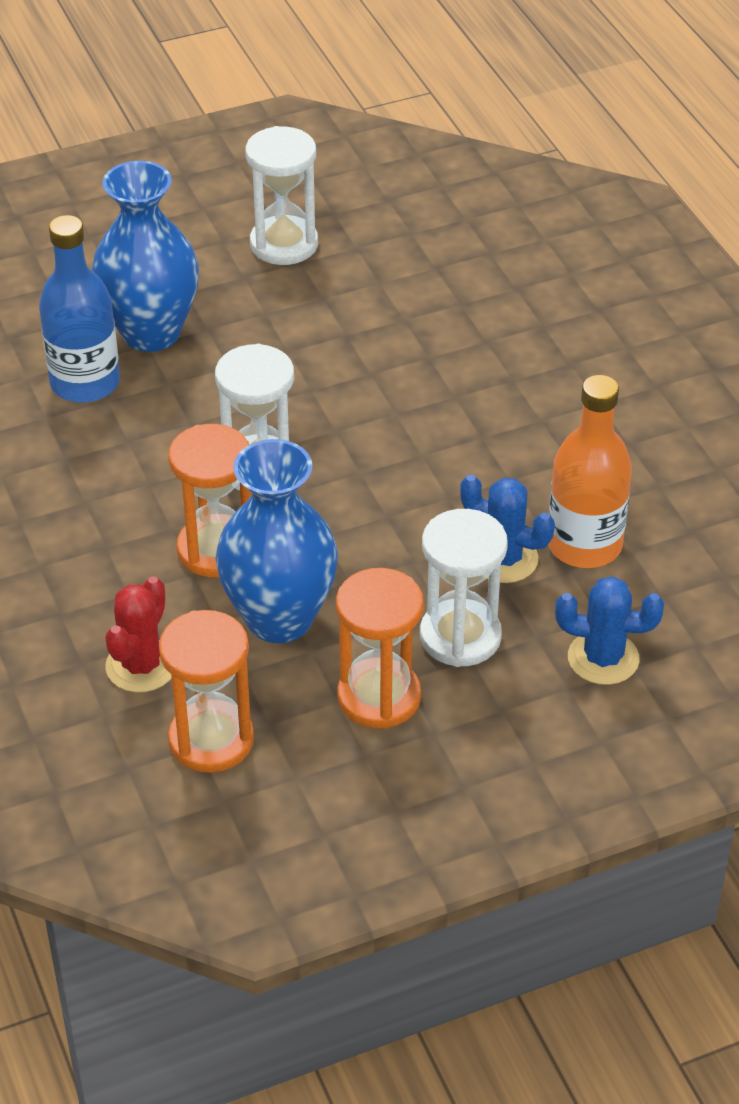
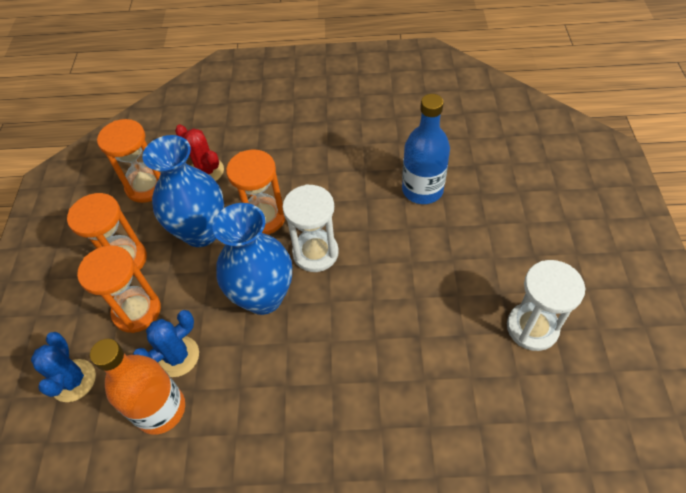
camera: 115 degrees right, 10 degrees up
blue vase [92,161,199,352] -> blue vase moved to [213,203,292,315]
white hourglass [420,509,508,667] -> orange hourglass [77,245,161,333]
blue cactus [555,576,664,685] -> blue cactus turned 45 degrees counterclockwise [31,332,96,402]

